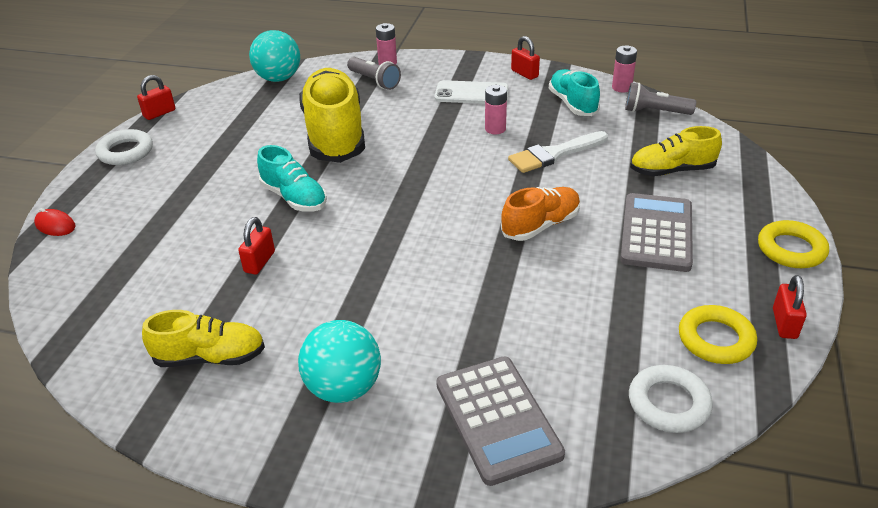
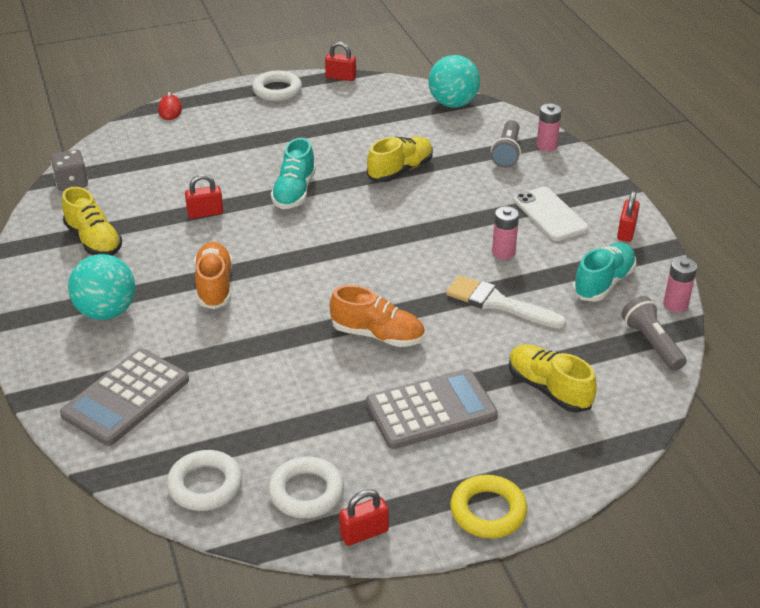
camera: 55 degrees right, 0 degrees up
yellow shoe [299,68,365,163] -> yellow shoe [367,137,433,182], size x0.55
yellow ring [679,305,757,364] -> white ring [268,457,344,518]
none -> grey dice [51,149,88,191]
none -> orange shoe [194,242,232,309]

